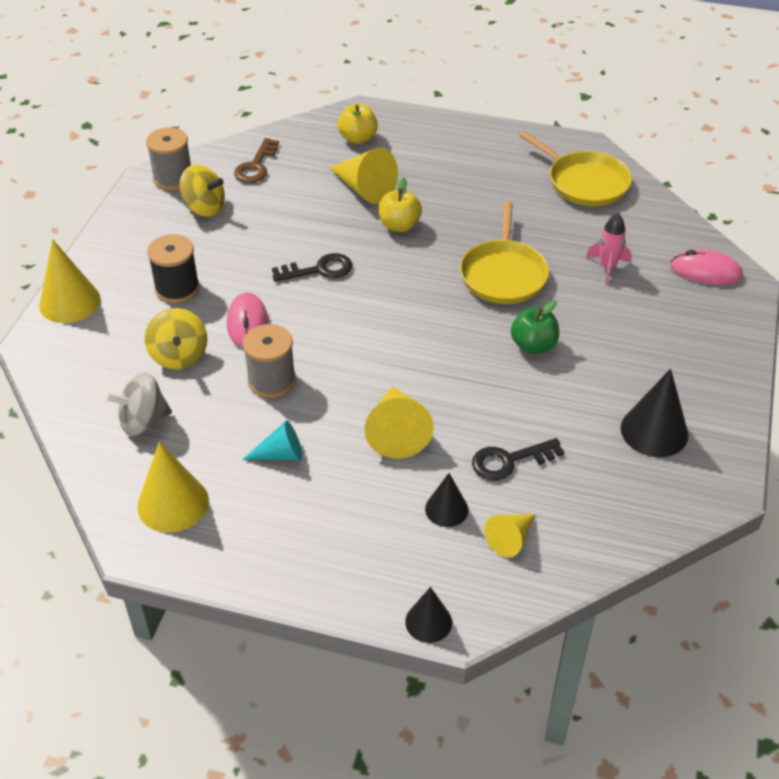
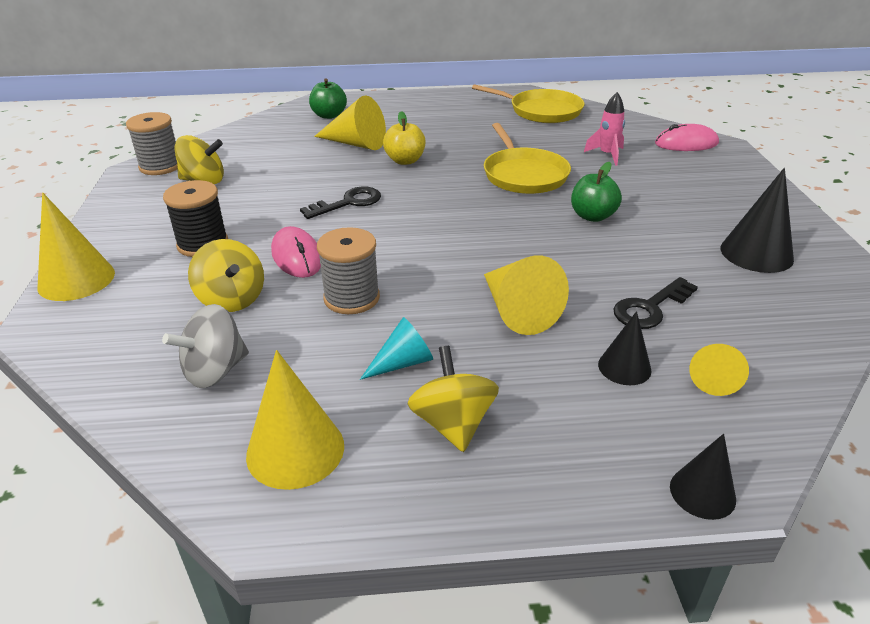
camera: 20 degrees left, 10 degrees down
brown key [234,138,279,183] -> none
yellow apple [338,104,378,144] -> green apple [309,78,347,119]
none -> yellow spinning top [408,346,499,452]

